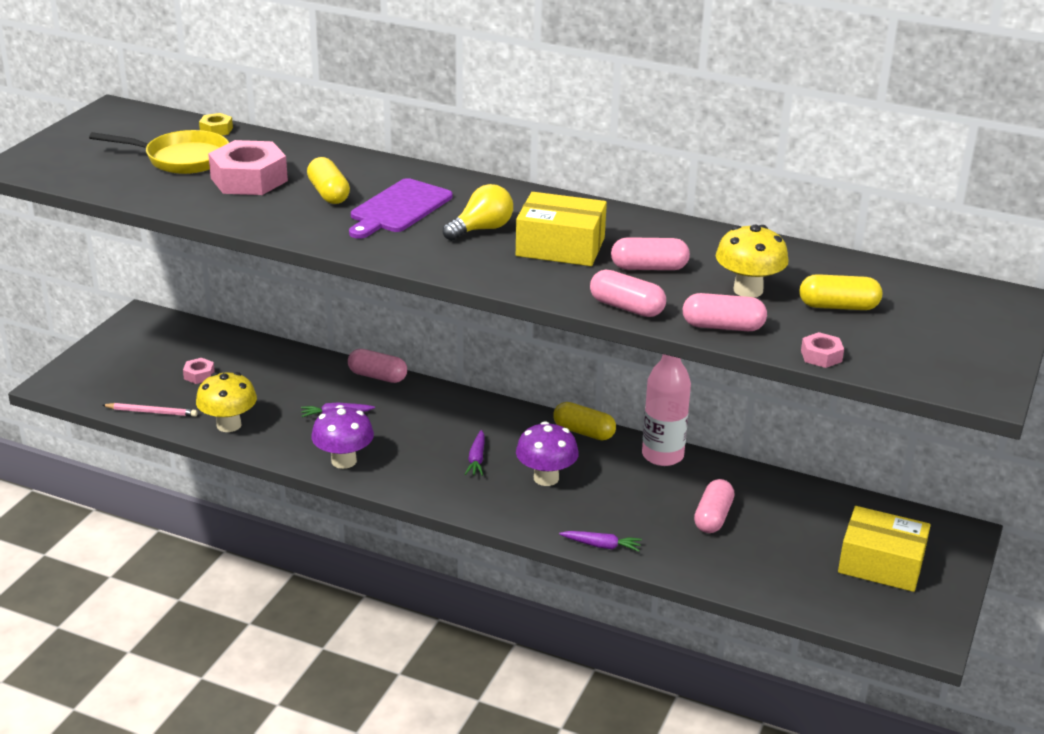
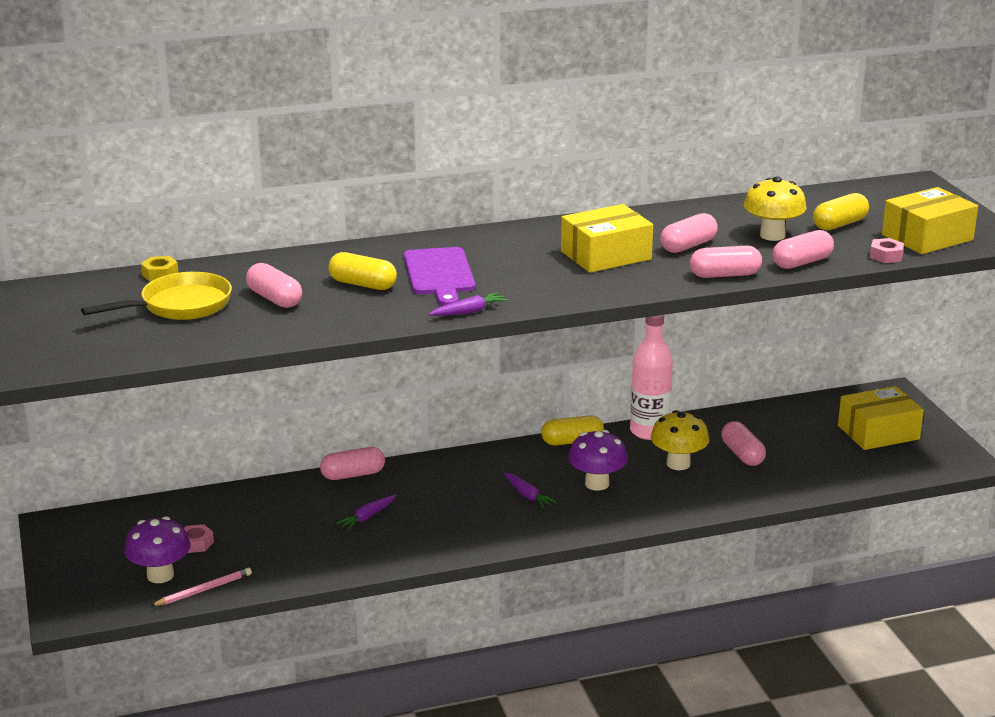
camera: 40 degrees left, 5 degrees down
yellow mushroom [196,372,257,432] -> yellow mushroom moved to [651,410,709,470]
pink nut [208,140,288,195] -> pink capsule [246,263,302,308]
purple mushroom [311,405,374,469] -> purple mushroom moved to [124,516,190,583]
yellow light bulb [443,184,513,241] -> none
purple carrot [559,531,642,552] -> purple carrot moved to [428,292,508,316]
none -> yellow box [882,187,978,254]

